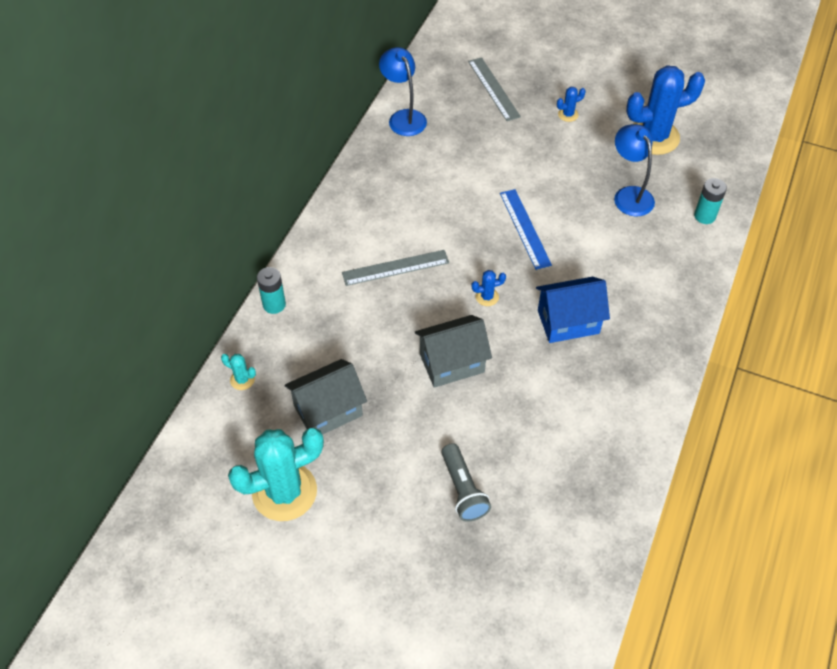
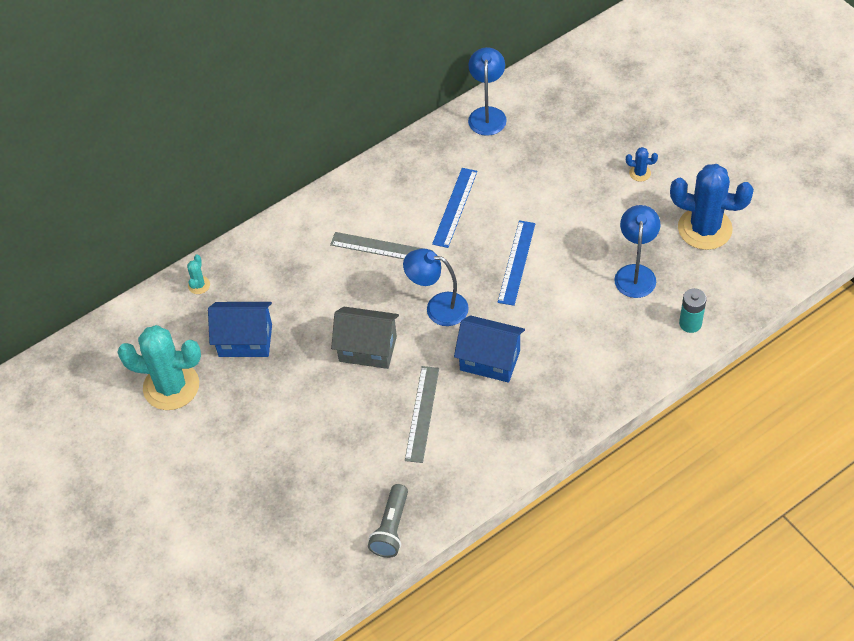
camera: 35 degrees right, 0 degrees up
turquoise cactus [221,354,256,390] -> turquoise cactus turned 45 degrees clockwise [187,254,210,294]
turquoise battery [257,267,286,314] -> none
grey house [285,359,367,435] -> blue house [208,302,272,357]
grey flashlight [442,443,491,522] -> grey flashlight moved to [368,484,408,558]
grey ruler [468,57,521,121] -> grey ruler moved to [405,366,439,463]
blue cactus [472,270,506,306] -> blue lamp [403,248,469,326]
none -> blue ruler [432,168,477,248]

